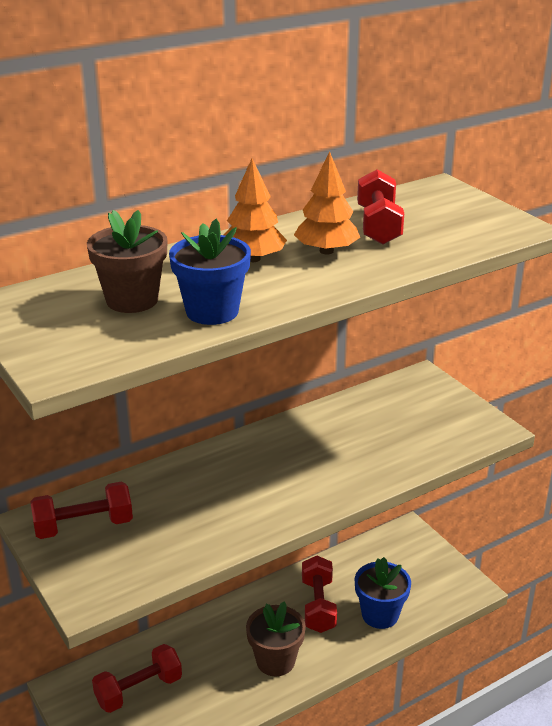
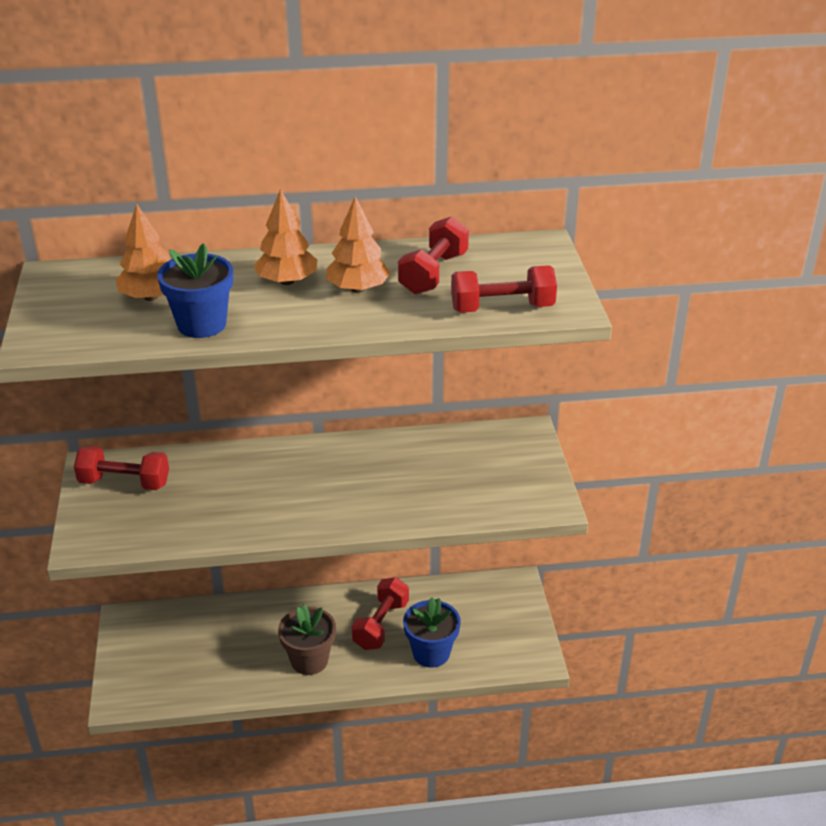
camera: 25 degrees right, 5 degrees up
brown flower pot [87,210,168,313] -> orange tree [116,204,171,301]
red dumbbell [92,644,182,713] -> red dumbbell moved to [451,266,557,313]

